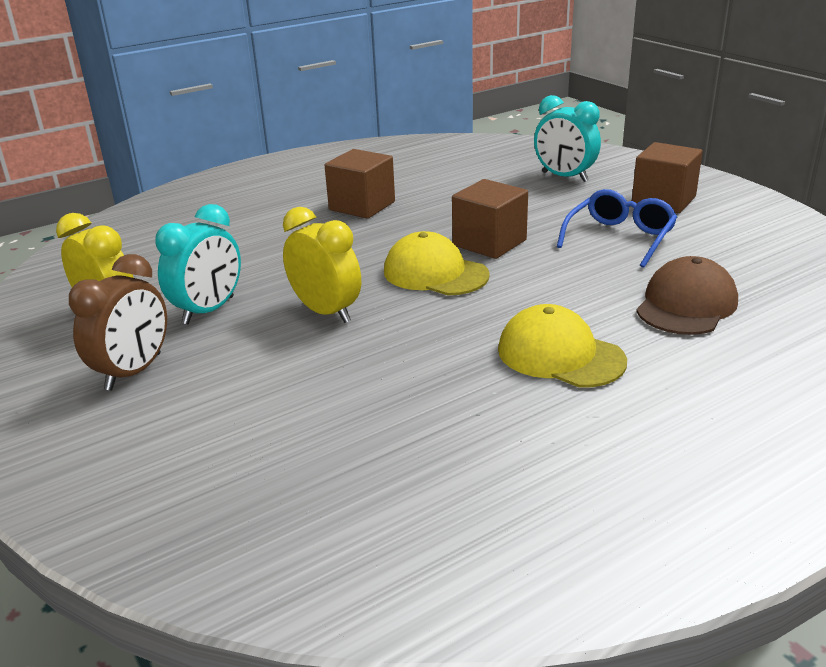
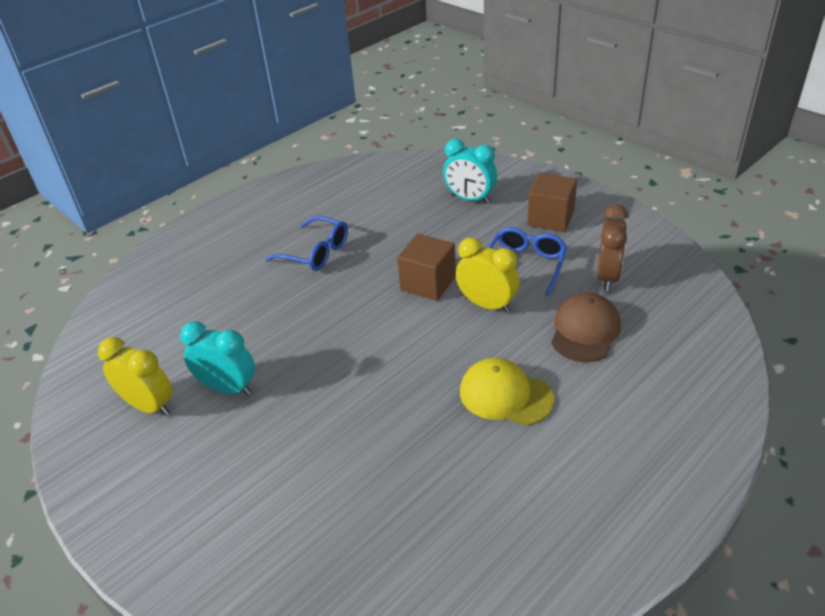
camera: 10 degrees left, 10 degrees up
brown clock [69,254,167,391] -> brown clock moved to [597,204,629,291]
turquoise clock [155,204,241,324] -> turquoise clock turned 90 degrees counterclockwise [180,321,255,395]
yellow clock [283,207,361,323] -> yellow clock moved to [456,238,520,313]
brown cube [324,149,395,219] -> blue glasses [265,216,348,271]
yellow cap [384,231,490,295] -> none

